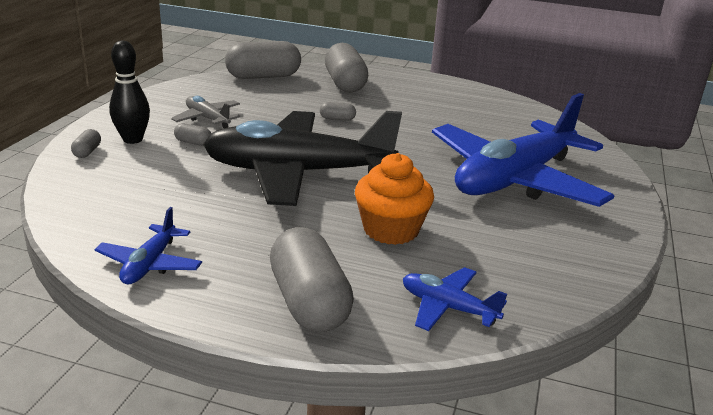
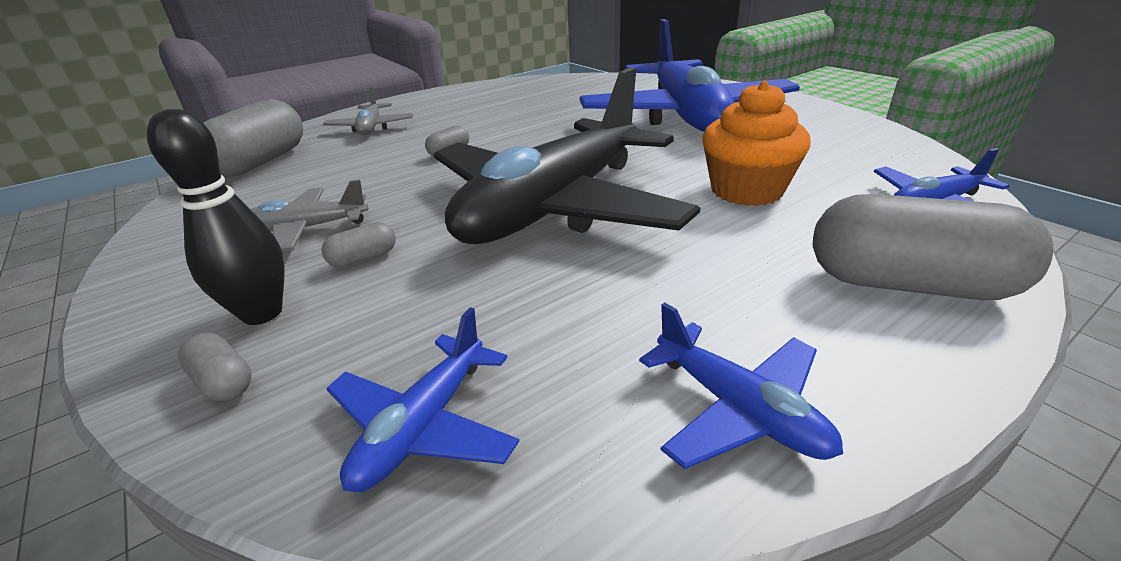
camera: 50 degrees left, 5 degrees up
grey capsule [325,43,368,93] -> grey plane [323,86,414,135]
none -> blue plane [326,307,519,492]

